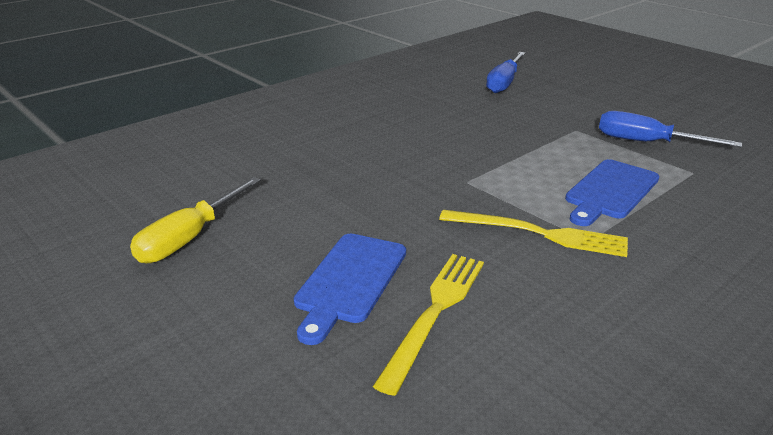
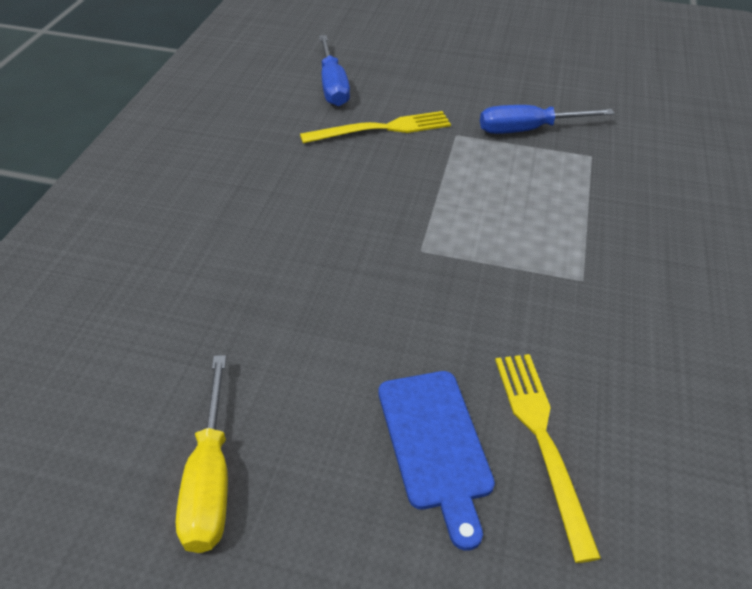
camera: 35 degrees left, 15 degrees up
yellow fork [439,210,628,257] -> yellow fork moved to [300,111,451,144]
blue cutting board [565,159,659,226] -> none

